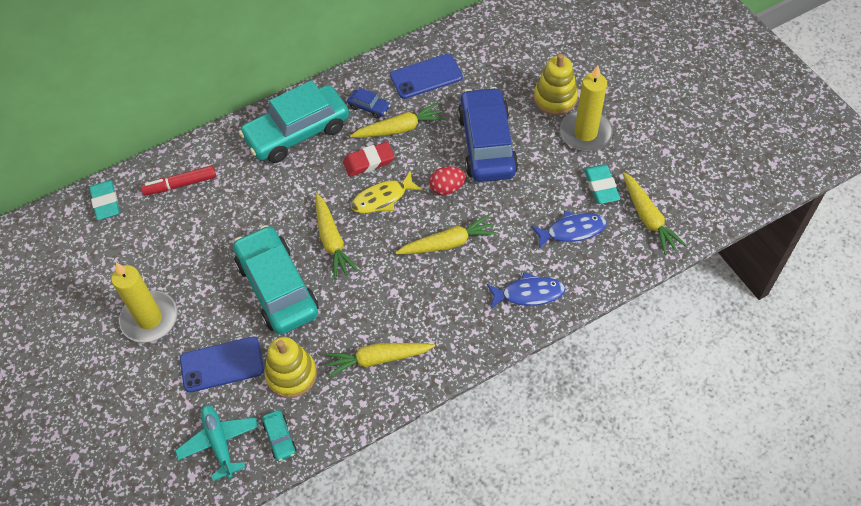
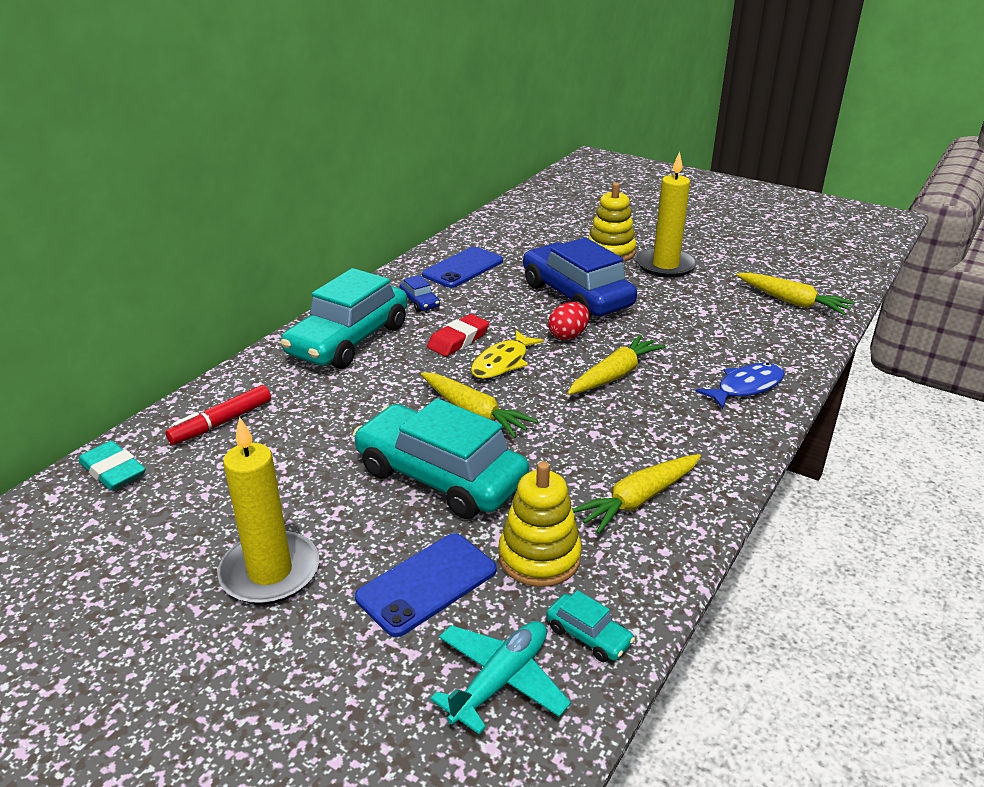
camera: 30 degrees left, 25 degrees down
turquoise plane [175,405,259,481] -> turquoise plane turned 90 degrees clockwise [430,621,571,734]
blue car [347,88,390,118] -> blue car turned 60 degrees clockwise [399,275,440,312]
yellow carrot [350,103,445,138] -> none
blue fish [531,211,607,249] -> none
turquoise eraser [584,164,620,204] -> none

